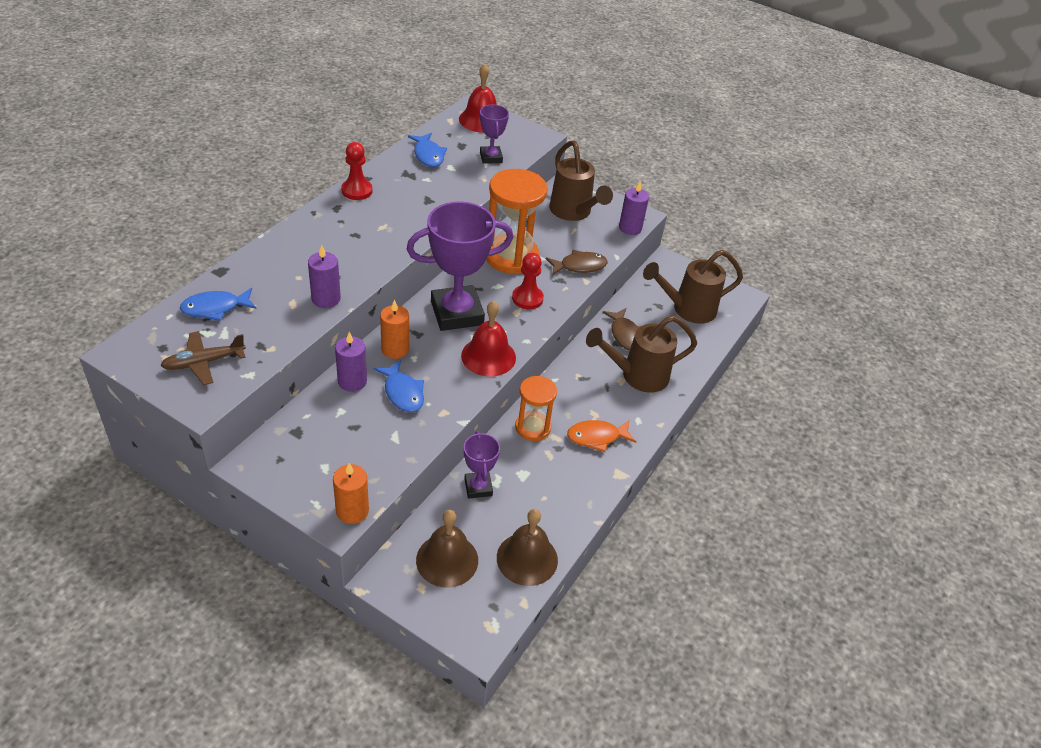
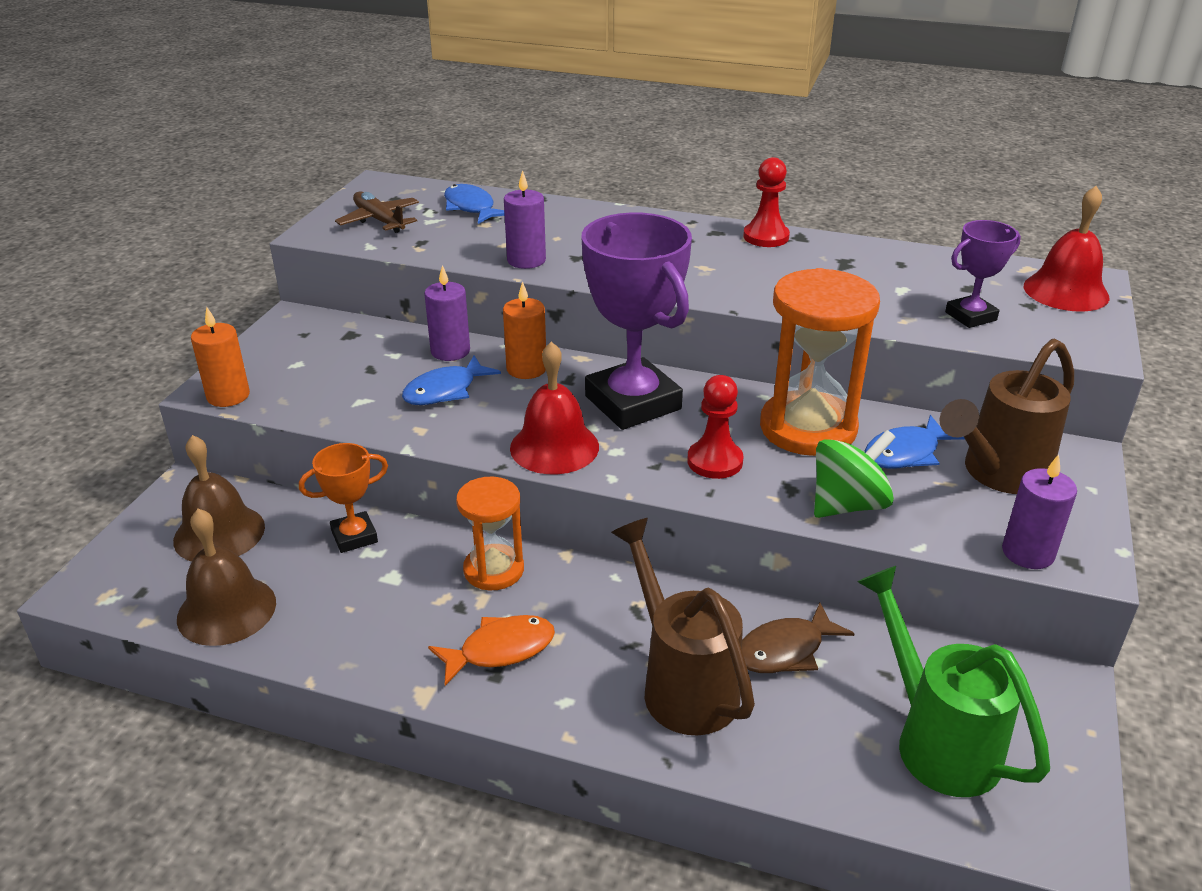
camera: 80 degrees right, 10 degrees down
blue fish [408,133,447,167] -> blue fish moved to [865,415,965,469]
purple trophy [464,431,500,499] -> orange trophy [299,443,388,553]
brown fish [546,250,608,276] -> green spinning top [814,430,896,518]
orange fish [567,420,636,452] -> orange fish turned 90 degrees clockwise [428,615,555,685]
brown watering can [643,250,743,324] -> green watering can [857,566,1050,797]

